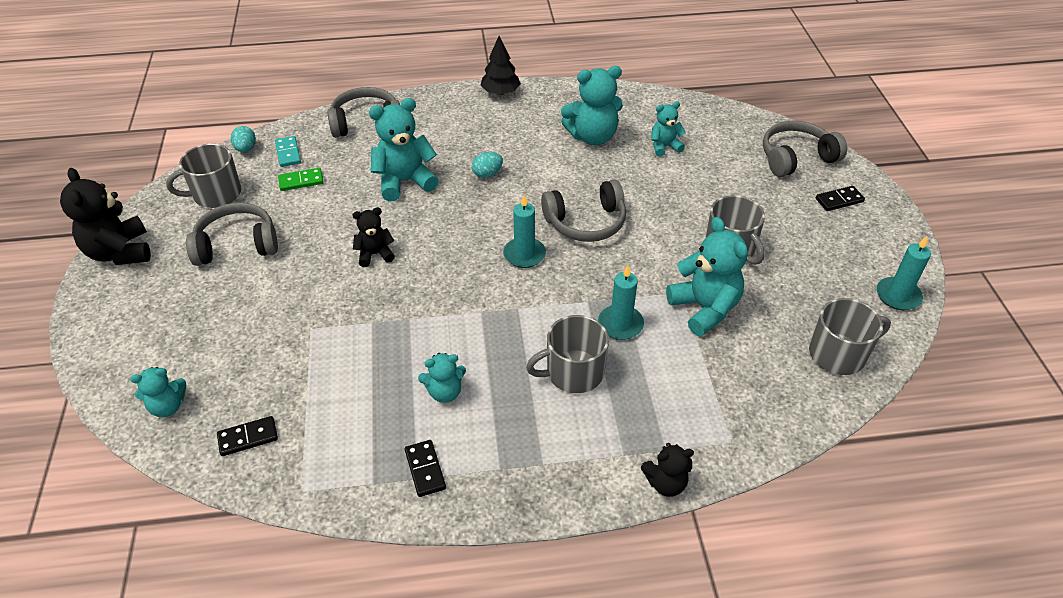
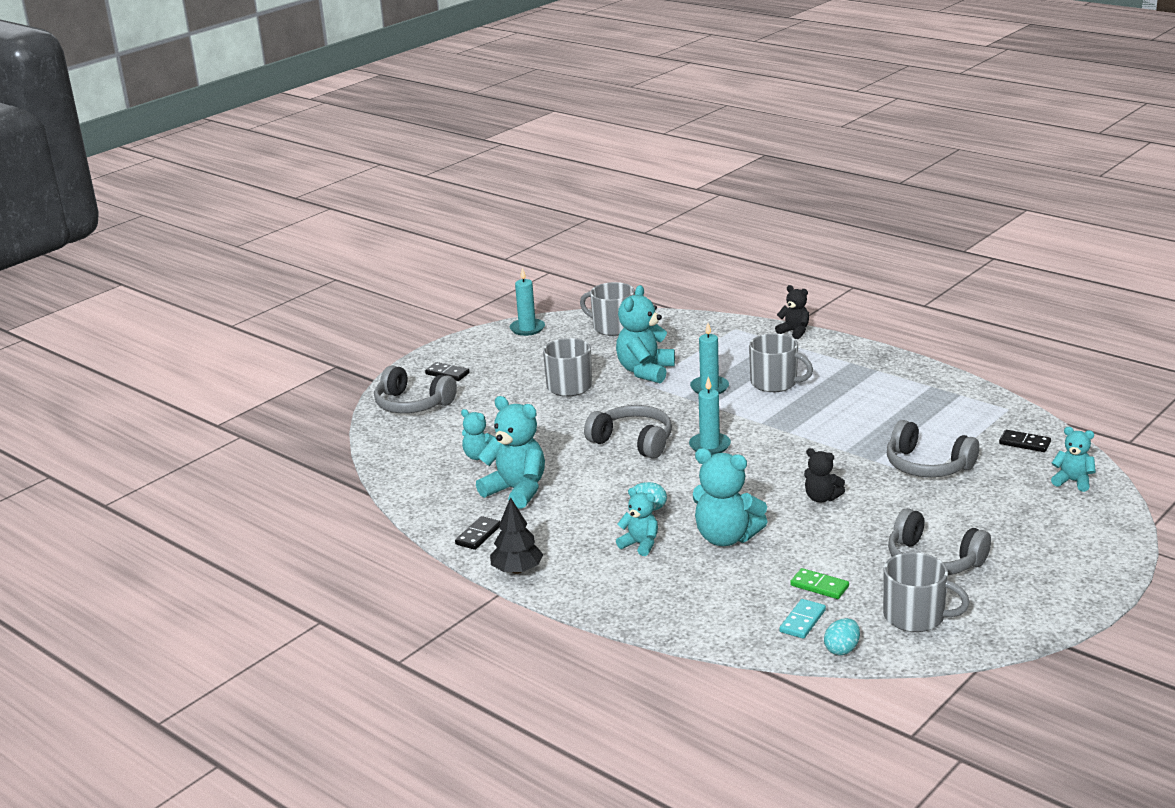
camera: 130 degrees left, 20 degrees down
black teddy bear [60,168,151,265] -> none
grey headphones [327,87,400,137] -> grey headphones moved to [887,420,979,477]
black domino [405,440,446,497] -> black domino moved to [455,516,500,550]
turquoise teddy bear [418,353,466,403] -> turquoise teddy bear moved to [616,488,658,556]

